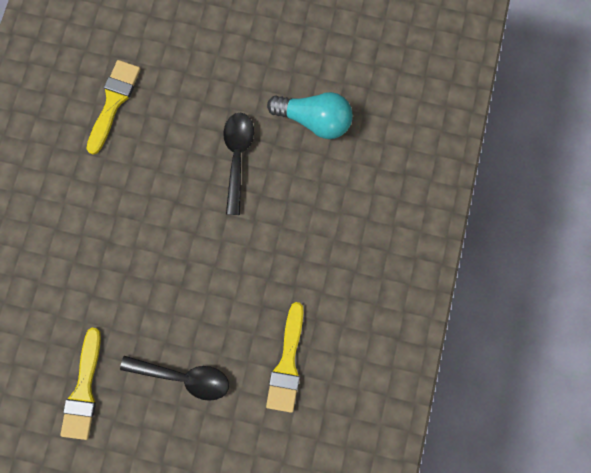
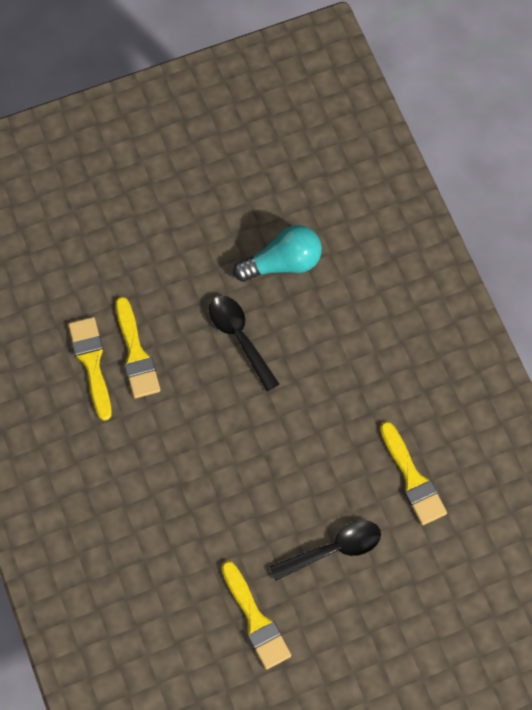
camera: 35 degrees left, 10 degrees down
none -> yellow brush [116,297,160,398]

